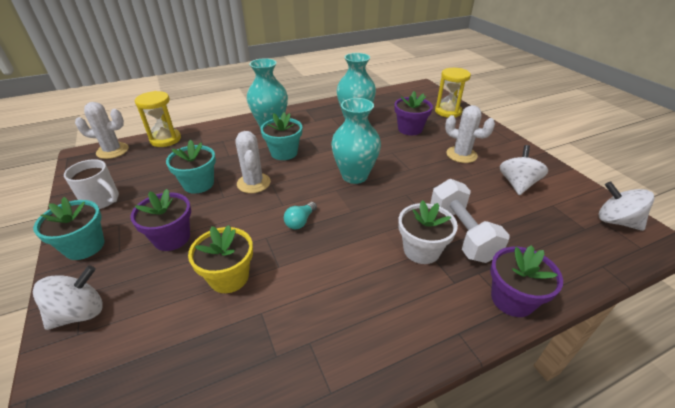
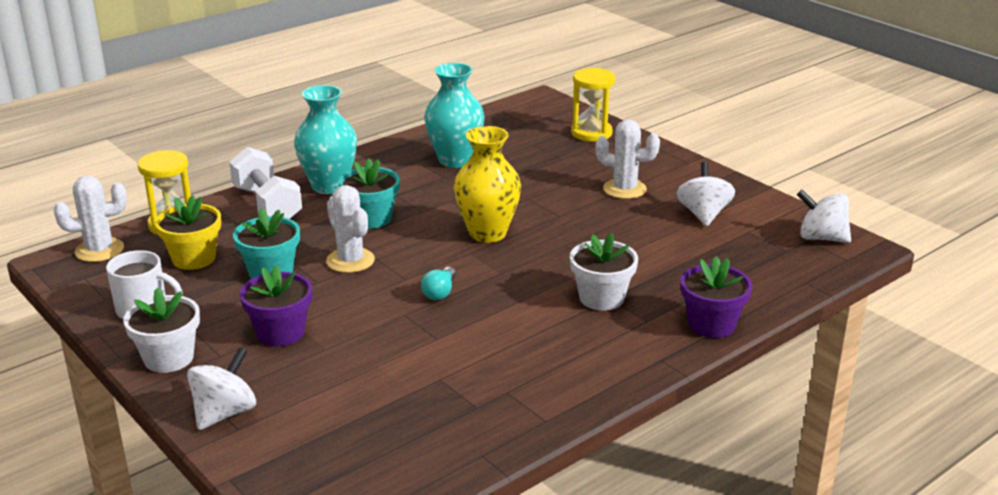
camera: 15 degrees left, 10 degrees down
turquoise flower pot [33,197,104,260] -> white flower pot [123,287,200,373]
yellow flower pot [188,225,253,293] -> yellow flower pot moved to [155,195,221,270]
turquoise vase [331,98,381,184] -> yellow vase [454,126,521,243]
purple flower pot [394,91,433,135] -> none
white dumbbell [430,179,510,263] -> white dumbbell moved to [229,147,302,219]

